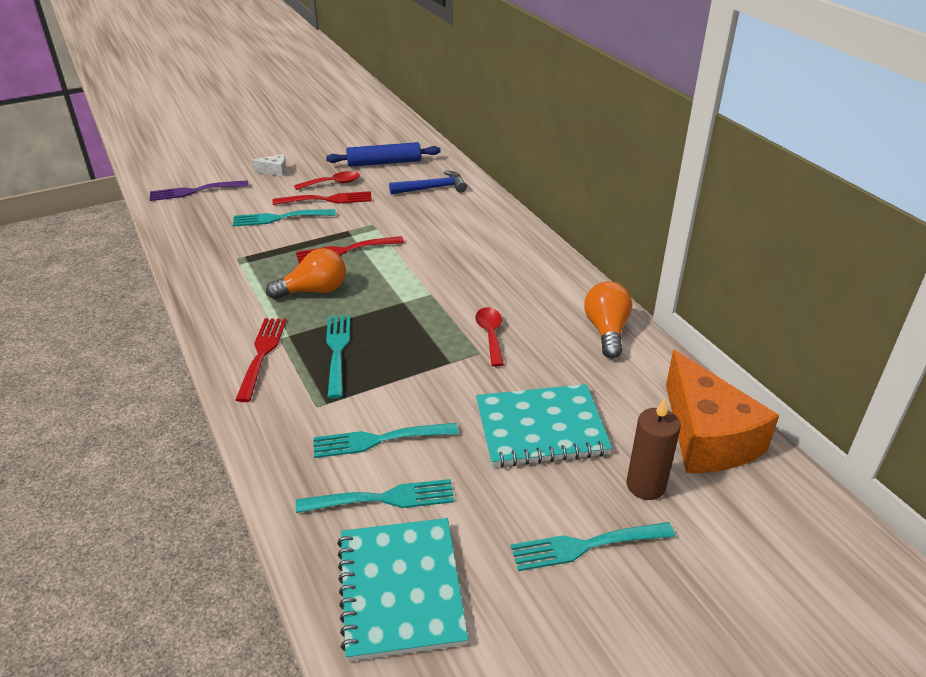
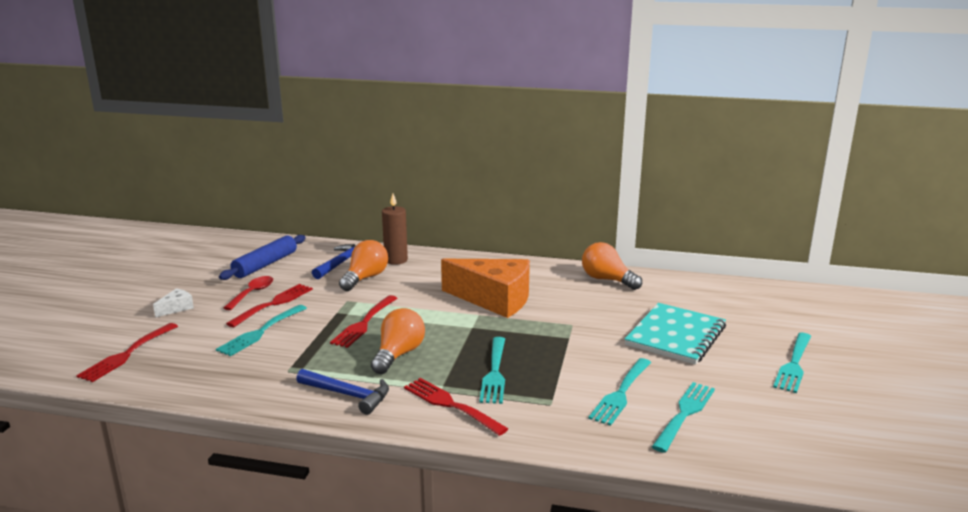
camera: 50 degrees left, 15 degrees down
purple fork [150,180,249,201] -> red fork [76,323,178,382]
turquoise fork [326,315,350,398] -> turquoise fork turned 120 degrees counterclockwise [479,337,505,404]
turquoise notebook [337,518,468,661] -> none
red spoon [475,307,504,367] -> none
brown candle [626,397,681,500] -> brown candle moved to [382,194,408,265]
orange cheese [666,350,779,473] -> orange cheese moved to [441,259,530,318]
none -> blue hammer [296,369,389,415]
none -> orange light bulb [339,240,388,291]

